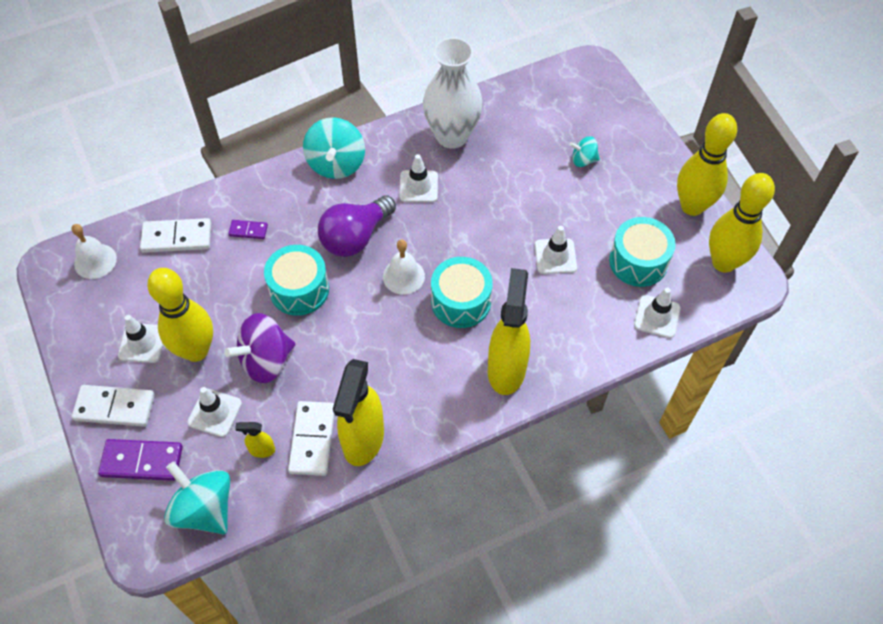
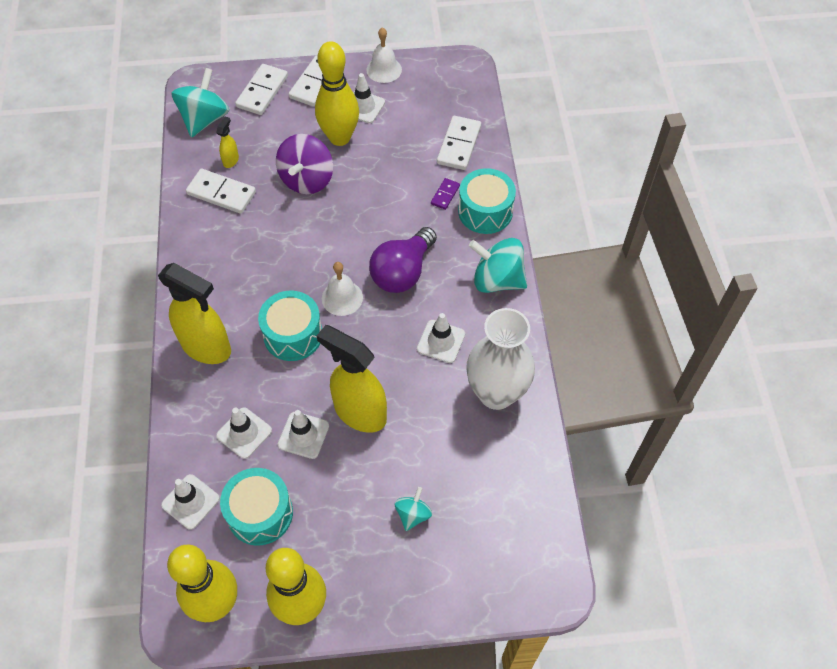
camera: 110 degrees right, 0 degrees up
white bell [72,224,117,279] -> white bell moved to [366,27,402,83]
purple domino [98,439,183,481] -> white domino [235,64,288,115]
turquoise spinning top [164,461,230,534] -> turquoise spinning top turned 45 degrees counterclockwise [171,68,229,137]
white traffic cone [188,387,242,437] -> white traffic cone moved to [216,407,272,459]
purple spinning top [224,313,295,383] -> purple spinning top turned 150 degrees counterclockwise [276,134,333,194]
turquoise drum [264,245,329,316] -> turquoise drum moved to [458,168,516,234]
purple light bulb [318,195,396,257] -> purple light bulb turned 120 degrees counterclockwise [369,227,437,293]
yellow spray bottle [333,359,384,466] -> yellow spray bottle moved to [317,325,387,433]

